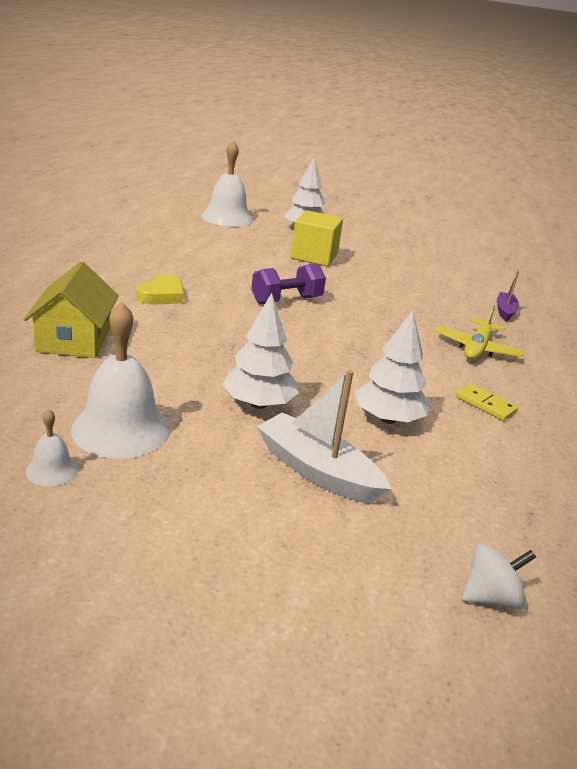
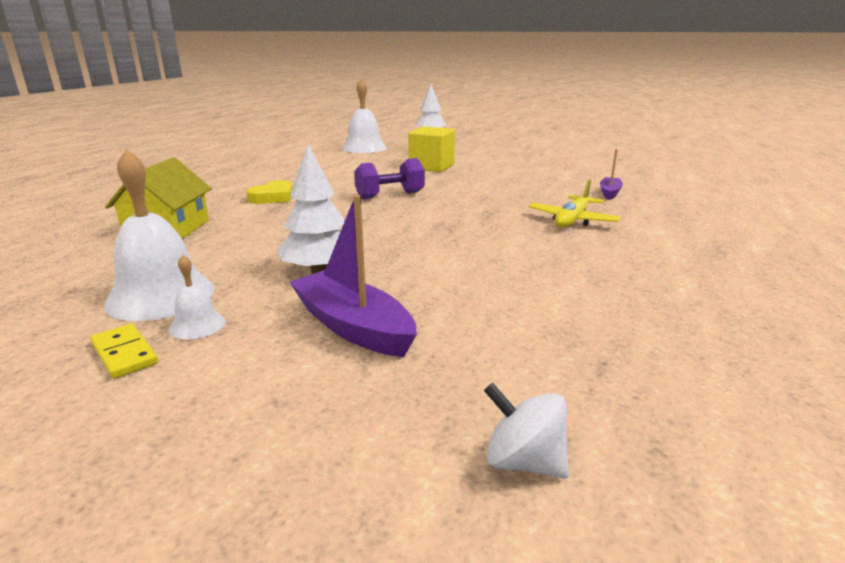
camera: 10 degrees right, 5 degrees down
white bell [25,409,79,487] -> white bell moved to [169,255,225,340]
white boat [257,370,391,504] -> purple boat [289,195,417,357]
white tree [355,310,429,424] -> none
yellow domino [456,384,518,421] -> yellow domino moved to [90,324,158,379]
white spinning top [462,544,536,609] -> white spinning top turned 135 degrees counterclockwise [484,383,569,479]

